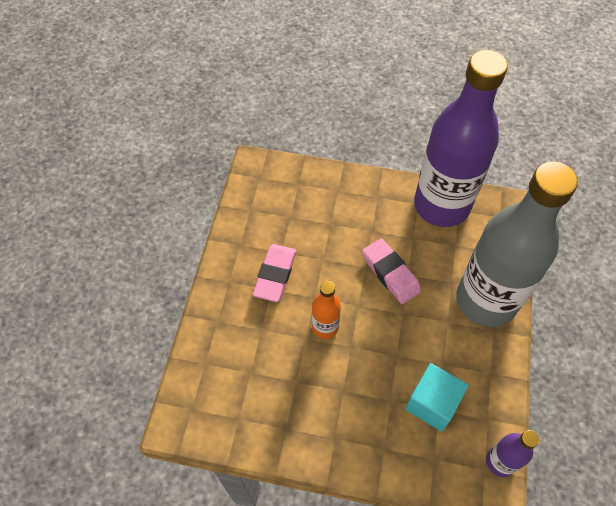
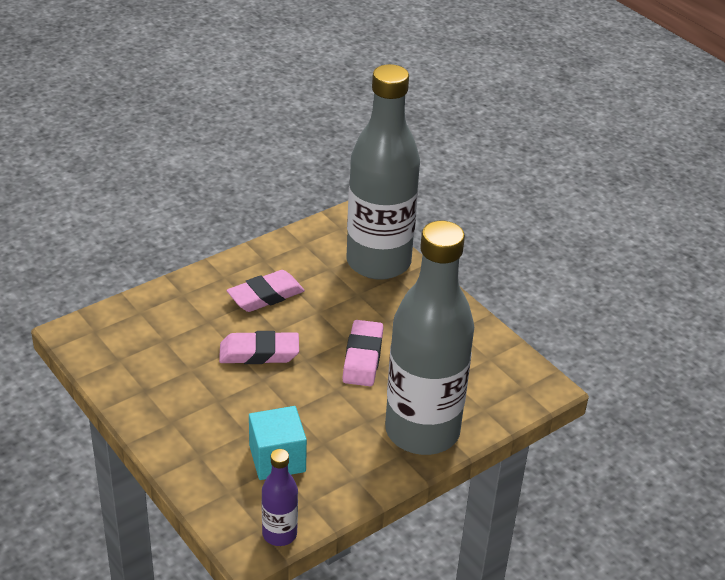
camera: 40 degrees right, 20 degrees down
orange bottle [312,281,341,339] -> pink eraser [219,331,299,364]
purple bottle [414,50,508,227] -> none
none -> grey bottle [346,64,420,280]

